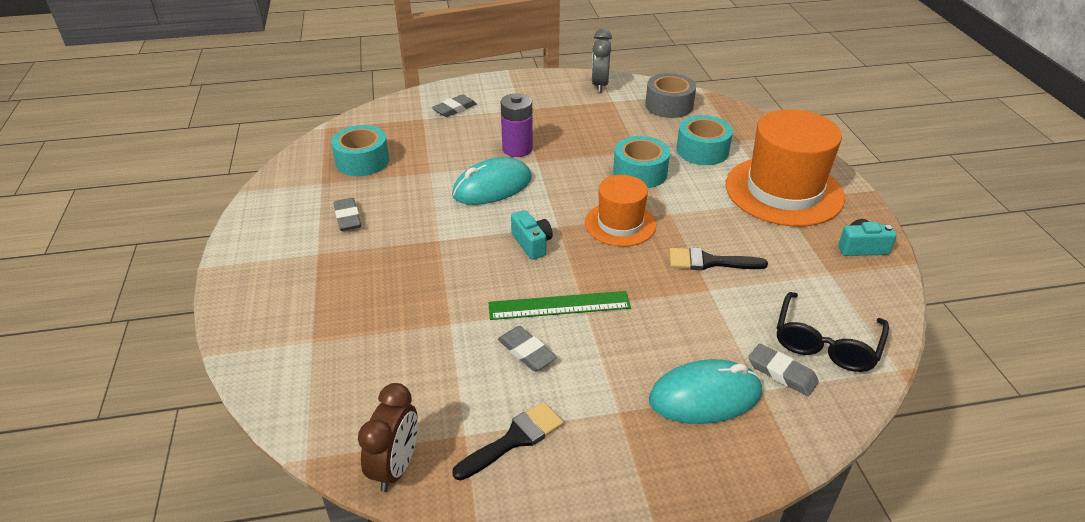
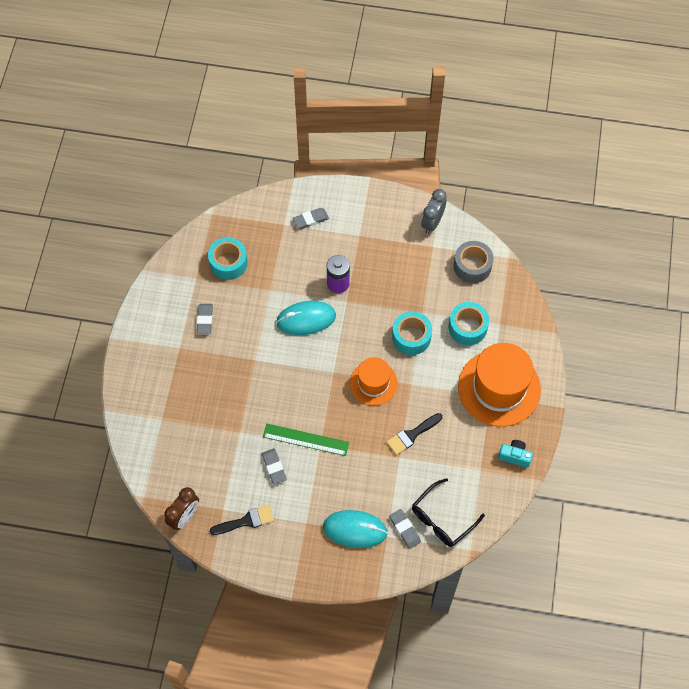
camera: 20 degrees right, 25 degrees up
turquoise camera [511,210,553,260] -> none
black brush [669,247,768,270] -> black brush turned 60 degrees counterclockwise [387,413,442,455]

